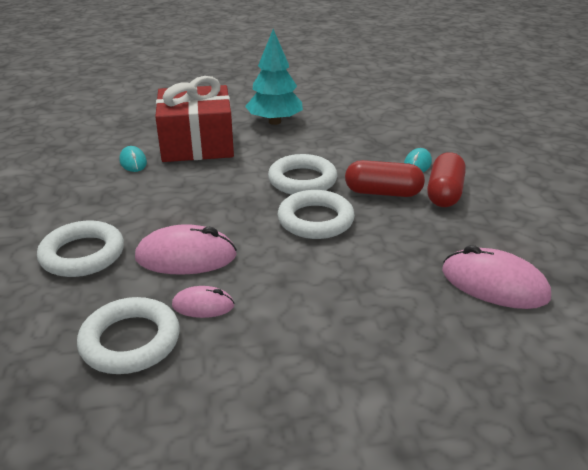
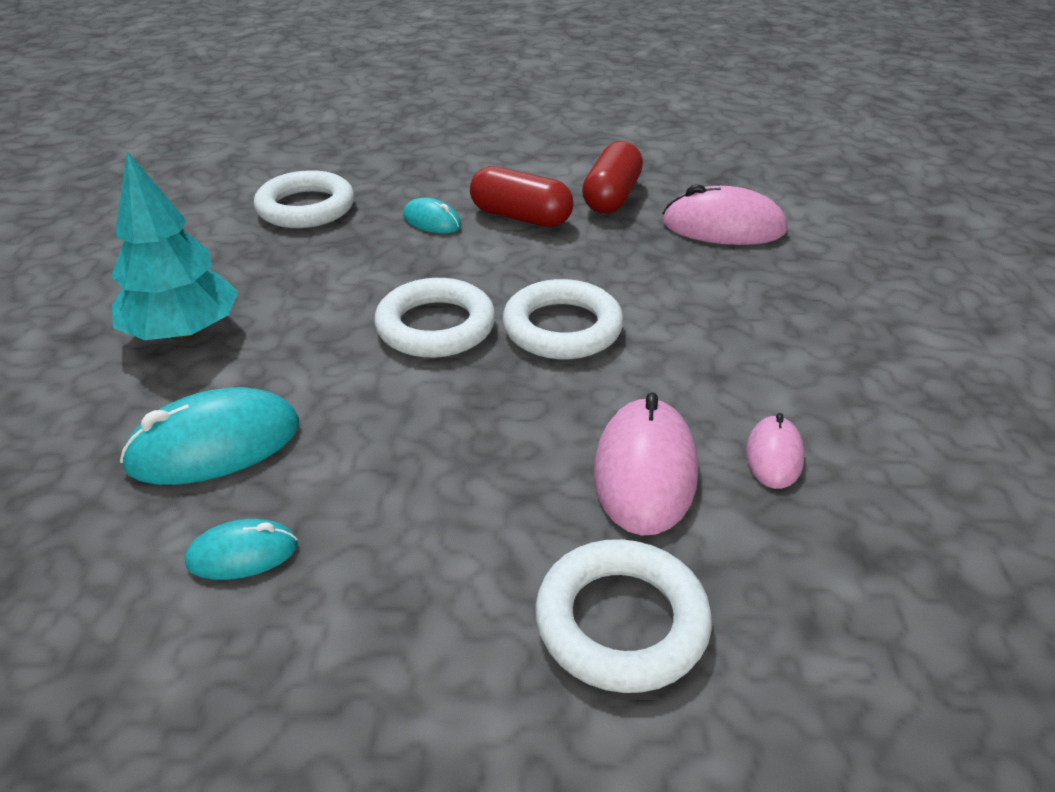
camera: 80 degrees left, 5 degrees up
white ring [77,297,180,374] -> white ring moved to [254,170,354,228]
red gift [155,76,234,162] -> turquoise mouse [120,387,299,485]
red capsule [345,160,425,197] -> red capsule moved to [582,141,643,213]
pink mouse [442,245,551,309] -> pink mouse turned 60 degrees clockwise [662,184,787,245]

